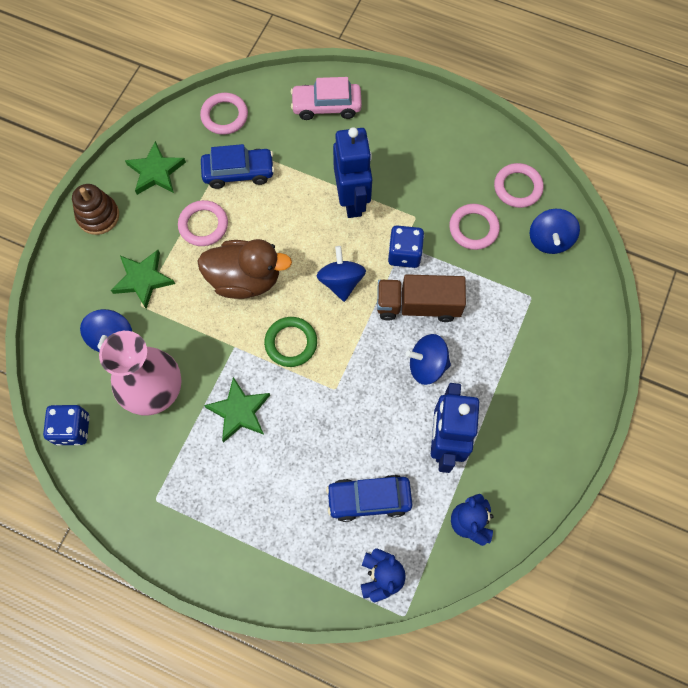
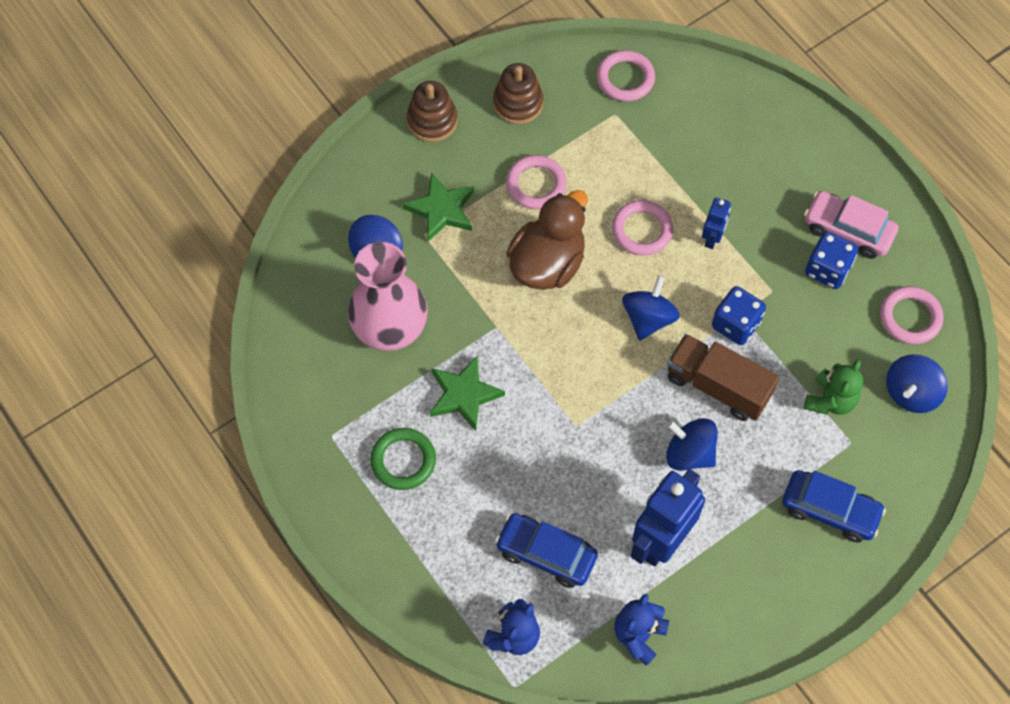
camera: 30 degrees right, 5 degrees down
blue dice [43,405,89,446] -> blue dice moved to [805,232,858,289]
green star [125,141,186,195] -> brown stacking toy [493,63,543,124]
brown duck [197,239,292,299] -> brown duck turned 90 degrees counterclockwise [506,190,588,290]
blue car [201,144,275,189] -> blue car moved to [782,470,886,543]
green ring [264,317,317,367] -> green ring moved to [370,428,436,490]
pink car [291,77,362,120] -> pink car moved to [804,191,899,259]
blue robot [333,127,372,218] -> blue robot [702,198,731,249], size x0.50
pink ring [449,204,500,250] -> pink ring moved to [612,200,673,256]
none -> green teddy bear [804,360,863,415]

